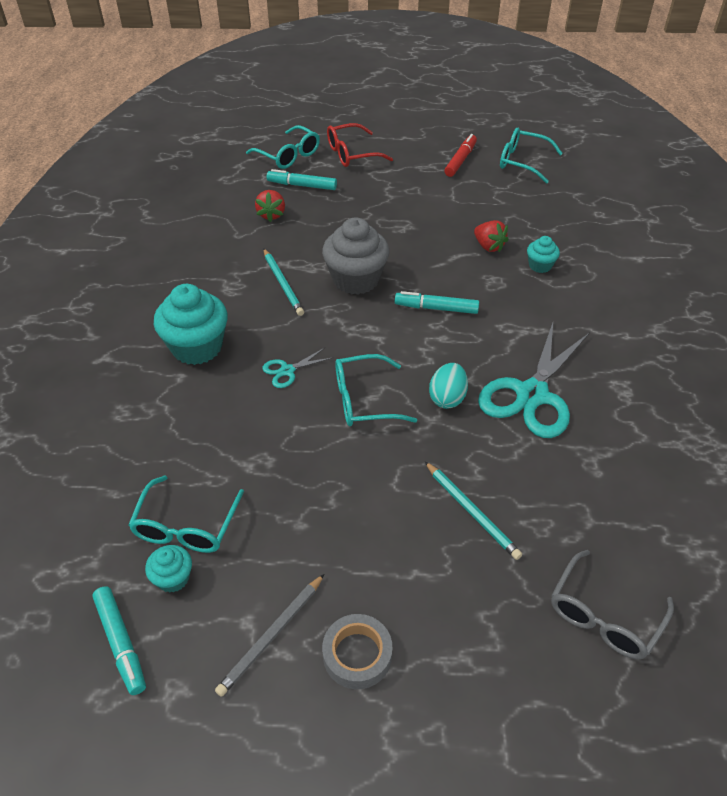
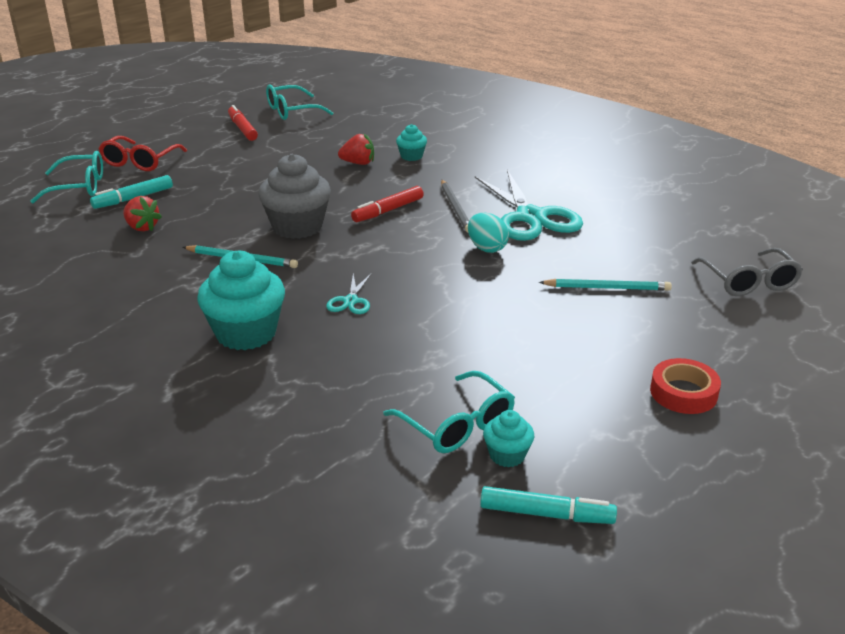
camera: 50 degrees left, 15 degrees down
grey pencil [215,574,324,697] -> grey pencil moved to [441,180,469,233]
grey tape [322,614,393,689] -> red tape [650,358,721,414]
turquoise glasses [335,354,417,426] -> none
turquoise marker [395,291,479,314] -> red marker [351,186,424,222]

